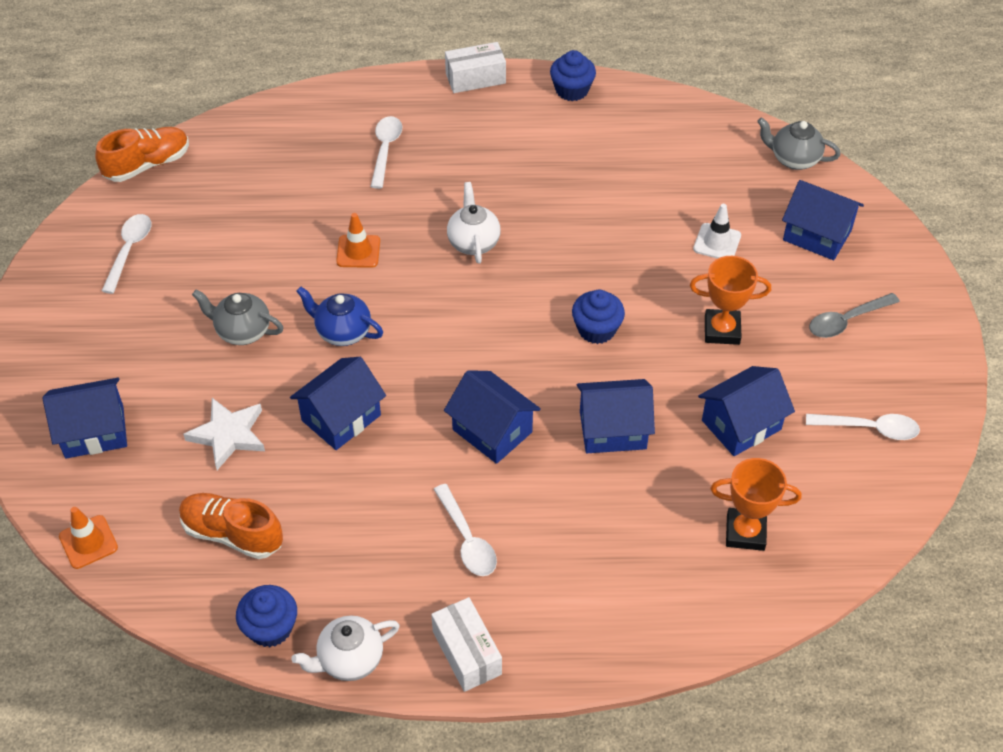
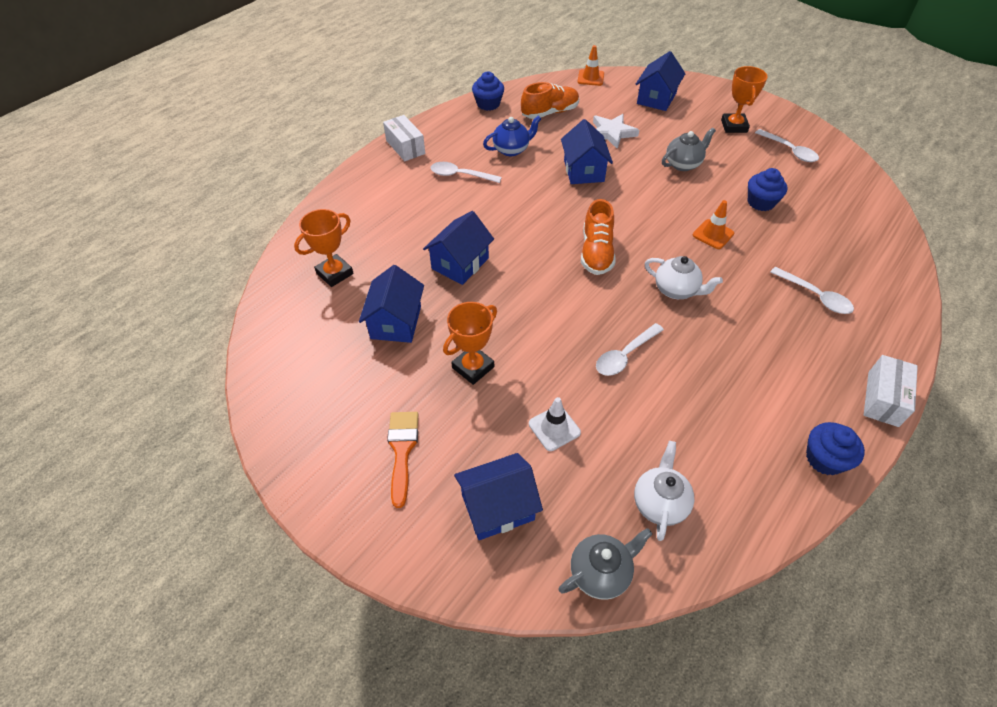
camera: 130 degrees right, 0 degrees up
orange shoe [95,127,189,182] -> orange shoe moved to [581,199,616,275]
white teapot [291,616,400,681] -> white teapot moved to [634,441,695,541]
blue teapot [296,287,383,346] -> blue teapot moved to [483,116,541,156]
white box [431,597,502,692] -> white box turned 45 degrees clockwise [383,115,425,161]
blue house [444,370,541,464] -> none
blue cupcake [572,290,625,344] -> blue cupcake moved to [748,168,788,211]
white spoon [806,414,920,440] -> white spoon moved to [596,323,664,376]
grey spoon [809,293,900,338] -> orange brush [387,412,418,508]
none -> orange trophy [721,66,768,133]

